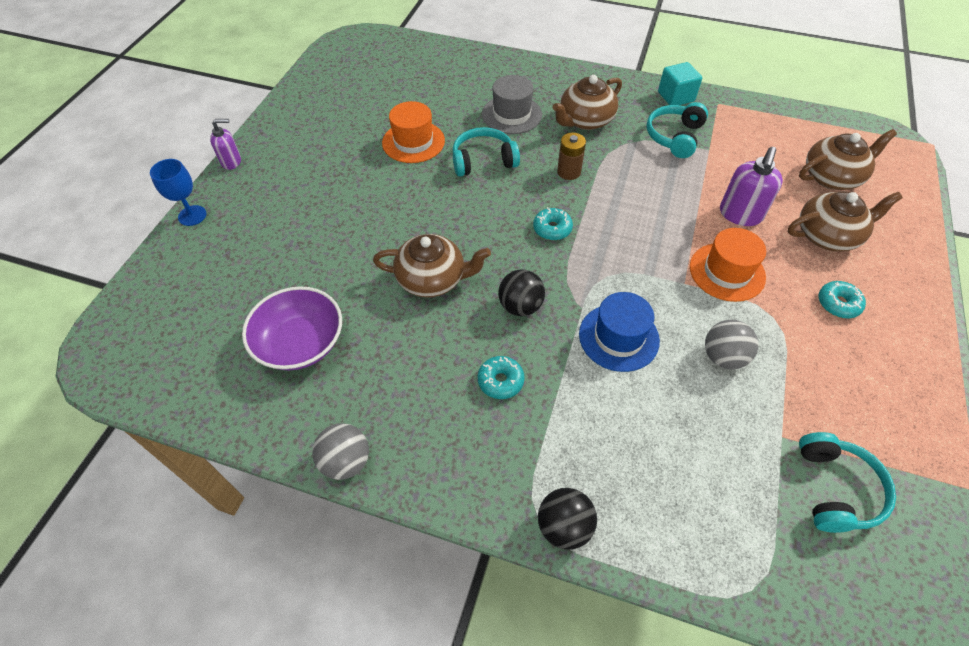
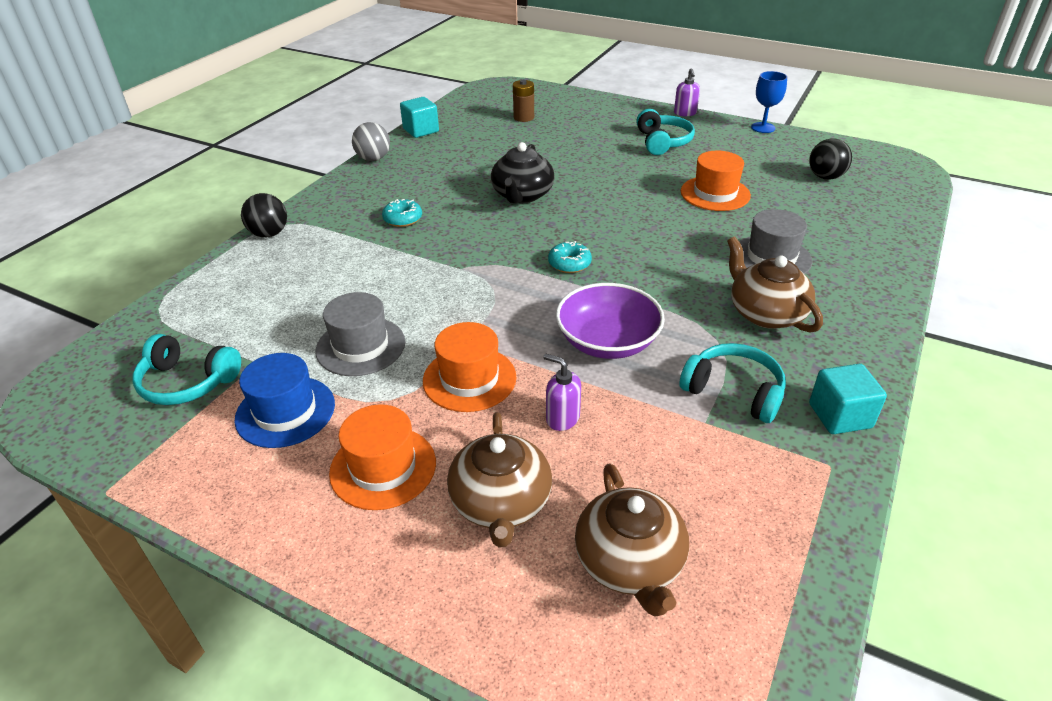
camera: 100 degrees right, 15 degrees down
blue goblet [150,159,207,226] -> blue goblet moved to [751,71,787,133]
purple bowl [242,286,342,370] -> purple bowl moved to [556,283,665,359]
brown teapot [373,234,491,297] -> black teapot [491,142,554,204]
turquoise headphones [453,127,520,176] -> turquoise headphones moved to [636,109,695,155]
black ball [498,269,545,316] -> black ball moved to [809,138,852,180]
brown battery [557,132,586,180] -> brown battery moved to [513,80,534,122]
blue hat [579,292,660,372] -> blue hat moved to [234,353,335,448]
grey ball [705,320,758,369] -> grey hat [316,292,405,376]
purple soap dispenser [720,147,783,226] -> purple soap dispenser [543,354,581,431], size x0.63
turquoise donut [818,281,866,318] -> orange hat [329,404,436,510]
none -> turquoise cube [400,97,439,138]

